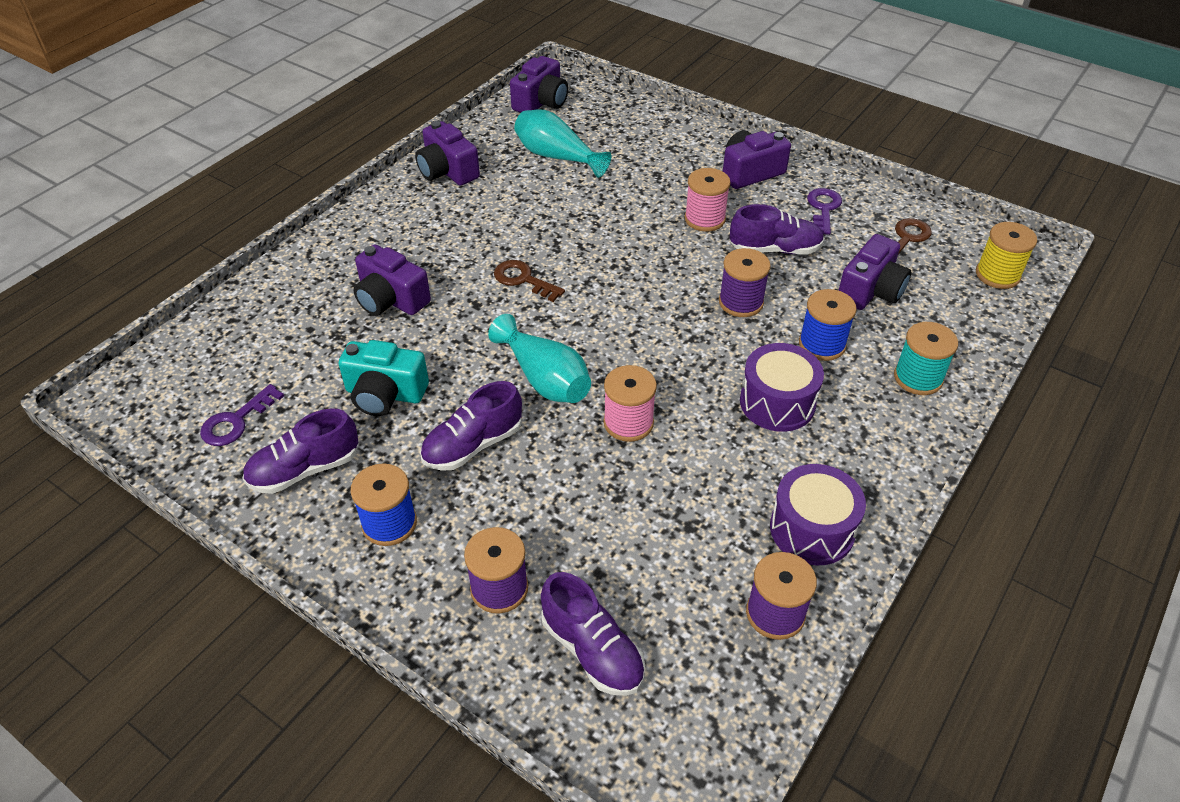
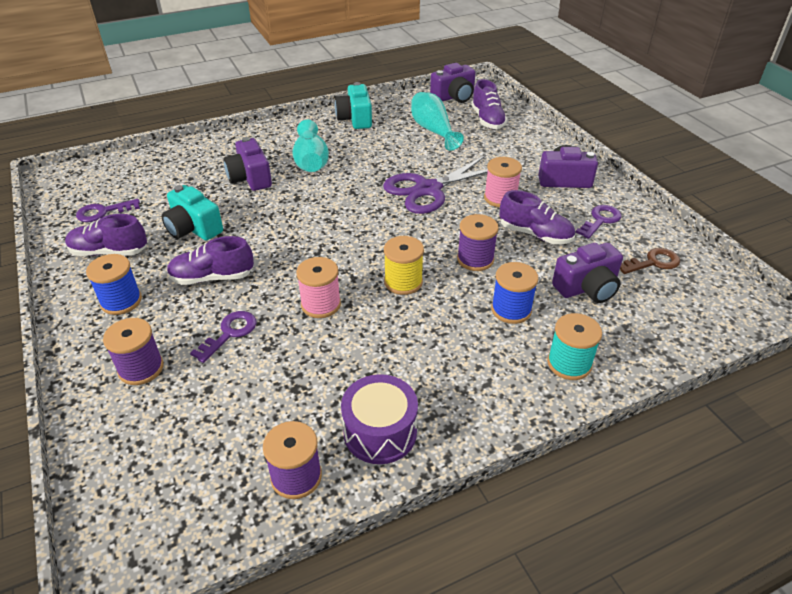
camera: 30 degrees right, 5 degrees down
purple camera [415,121,480,186] -> turquoise camera [335,82,372,129]
turquoise vase [488,314,591,403] -> turquoise vase moved to [292,120,329,172]
brown key [494,260,565,302] -> none
purple shoe [541,572,645,696] -> purple shoe moved to [471,79,507,129]
purple drum [740,343,824,432] -> none
yellow spool [976,222,1037,289] -> yellow spool moved to [384,236,424,295]
none -> purple key [190,311,257,363]
none -> purple scissors [383,156,488,214]

